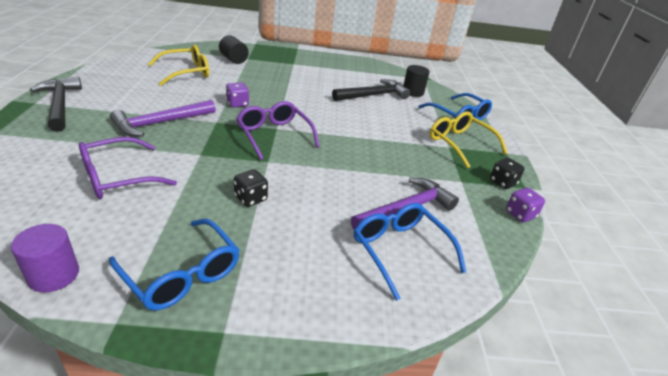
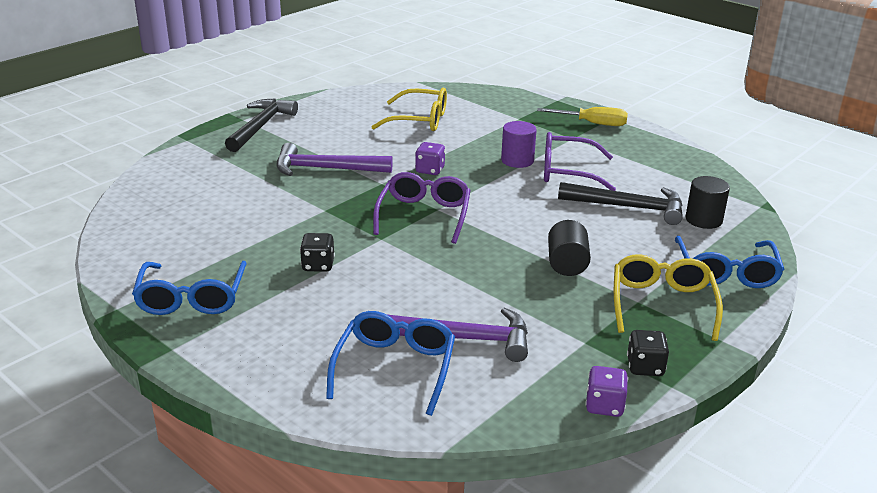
camera: 45 degrees right, 5 degrees down
purple cylinder [11,224,79,293] -> purple cylinder moved to [501,121,537,168]
purple glasses [79,137,177,199] -> purple glasses moved to [544,132,616,191]
black cylinder [219,35,249,64] -> black cylinder moved to [548,220,591,276]
none -> yellow screwdriver [537,107,628,126]

